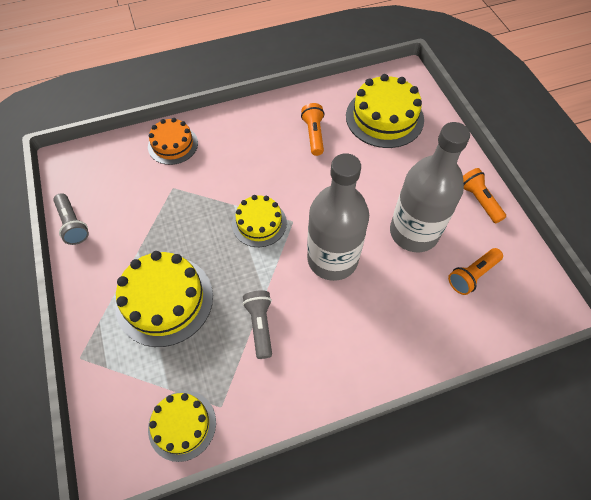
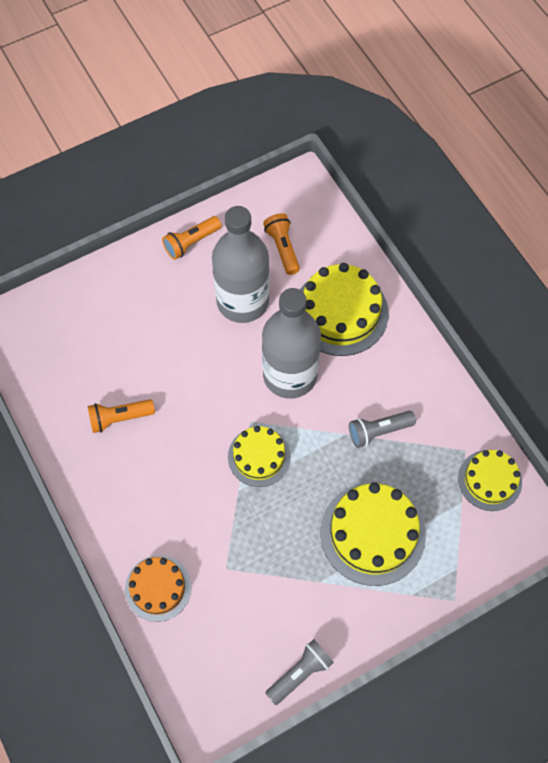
camera: 100 degrees left, 5 degrees up
yellow cake [346,74,424,148] -> yellow cake moved to [300,263,388,356]
orange flashlight [448,248,503,295] -> orange flashlight turned 150 degrees counterclockwise [263,213,300,275]

